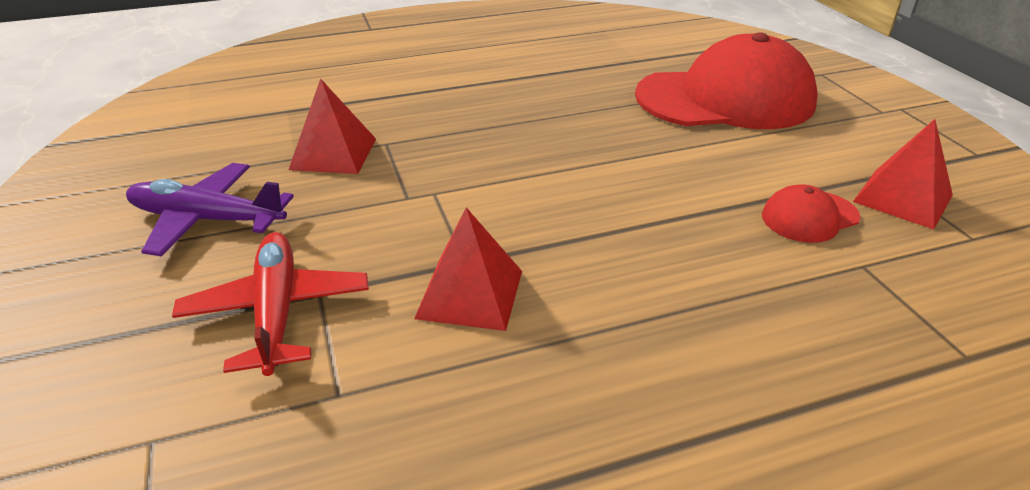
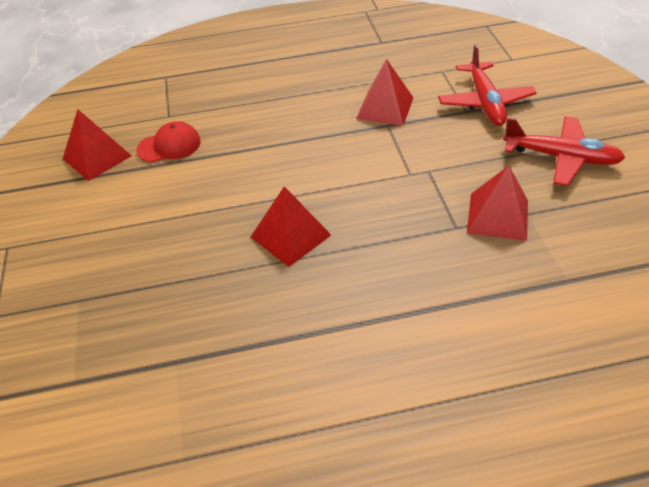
camera: 170 degrees left, 10 degrees up
purple plane [126,163,294,256] -> red plane [503,116,625,186]
red cap [635,32,818,129] -> none
none -> red pyramid [251,186,331,267]

